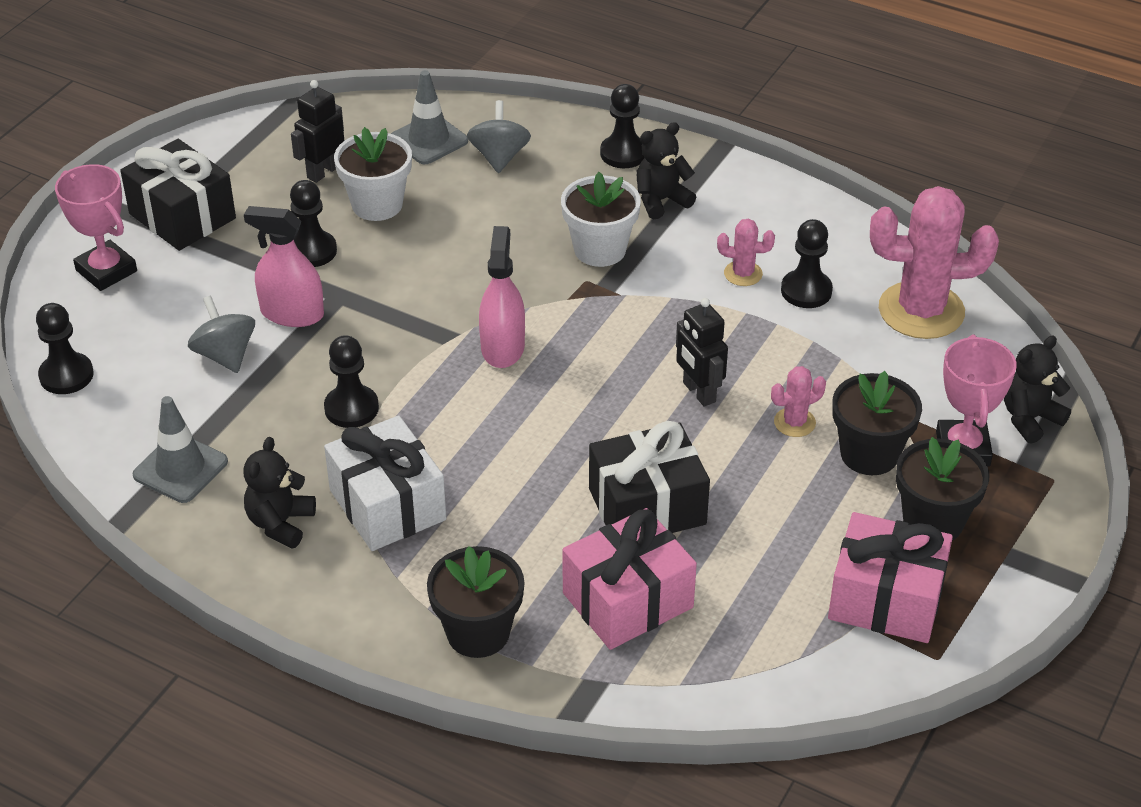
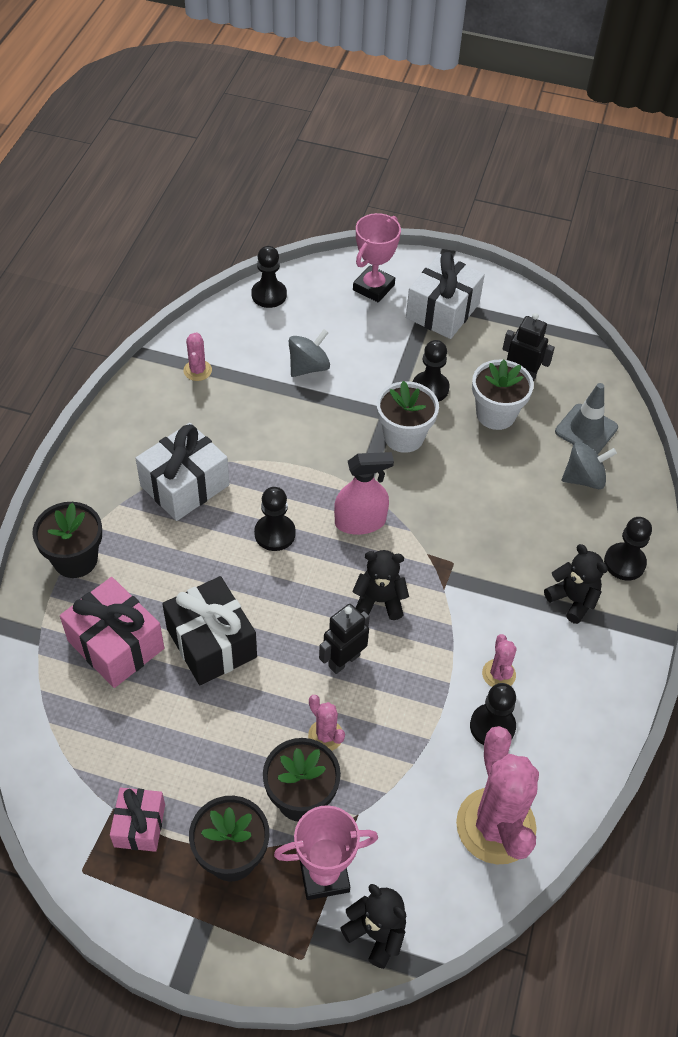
camera: 75 degrees right, 10 degrees up
black gift [120,139,236,251] -> white gift [406,252,485,339]
grey traffic cone [133,396,228,503] -> pink cactus [183,332,212,381]
black teddy bear [243,437,316,549] -> black teddy bear moved to [352,550,409,620]
pink spray bottle [244,206,324,327] -> none
black pawn [324,335,379,428] -> black pawn moved to [254,487,296,551]
white flower pot [561,172,641,267] -> white flower pot moved to [377,381,439,453]
pink gift [828,512,953,643] -> pink gift [110,788,165,852], size x0.60

